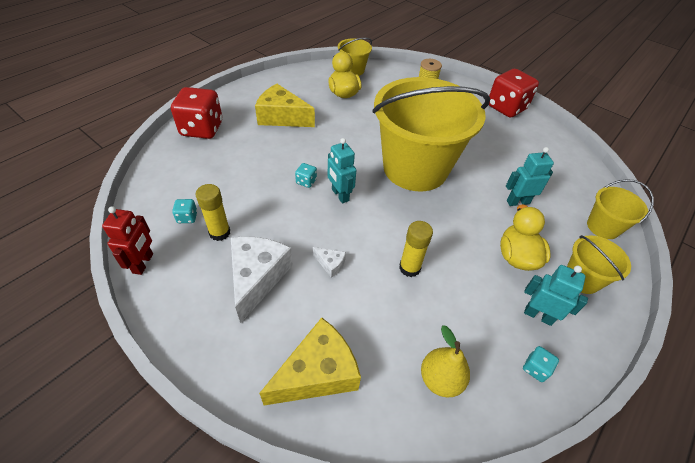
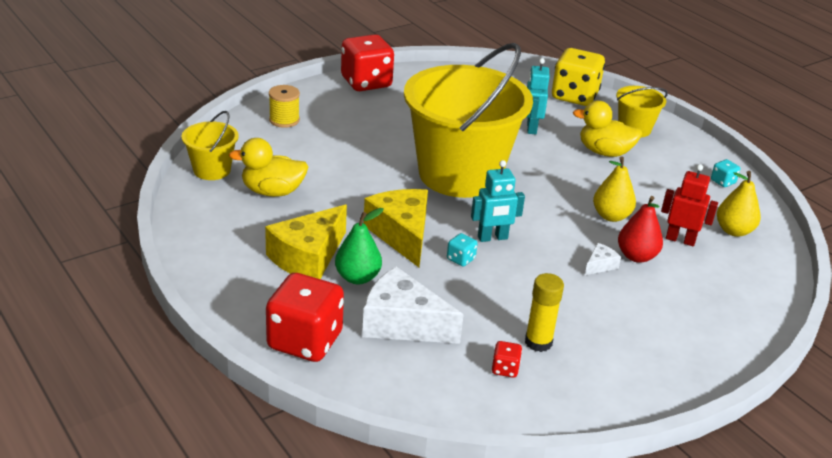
camera: 75 degrees left, 15 degrees down
red robot [102,206,153,275] -> red robot moved to [661,164,718,246]
turquoise dice [172,199,197,223] -> red dice [492,341,522,378]
white cheese [231,236,293,323] -> white cheese moved to [362,266,463,344]
yellow cheese [259,318,361,405] -> yellow cheese moved to [363,189,428,267]
yellow glue stick [399,221,433,277] -> yellow pear [593,156,636,222]
turquoise robot [524,265,588,326] -> none
yellow bucket [587,179,654,239] -> yellow dice [552,48,605,106]
none -> green pear [335,208,384,284]
none -> red pear [618,196,663,263]

